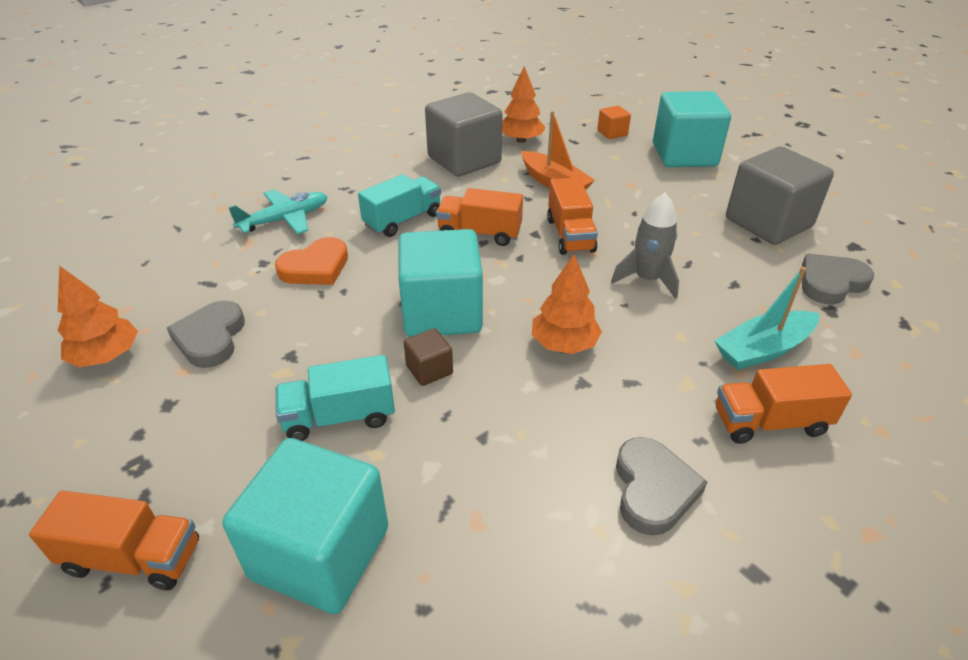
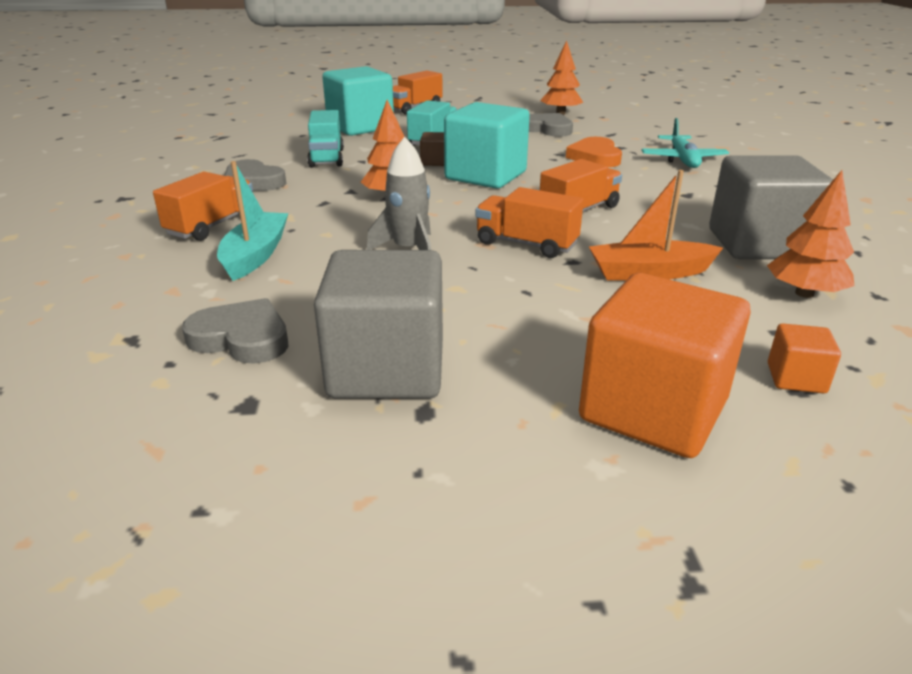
camera: 125 degrees right, 10 degrees down
turquoise truck [358,174,441,237] -> turquoise truck moved to [307,110,344,168]
turquoise cube [653,91,731,167] -> orange cube [579,273,751,458]
grey heart [802,254,874,304] -> grey heart turned 75 degrees counterclockwise [182,298,288,364]

